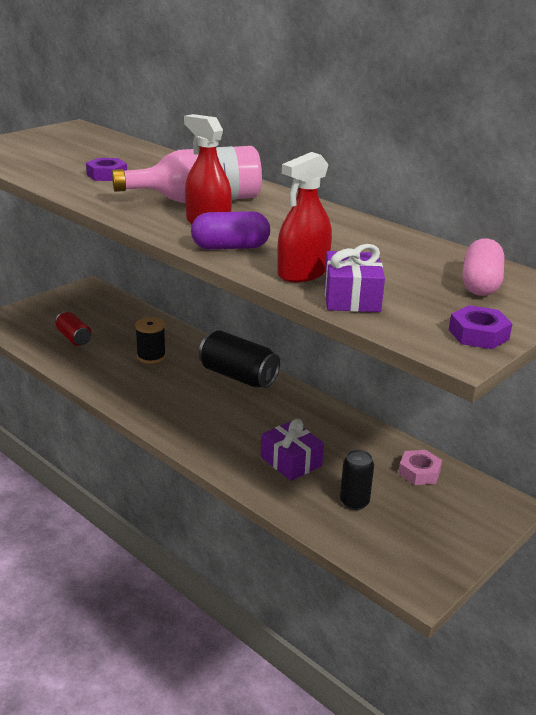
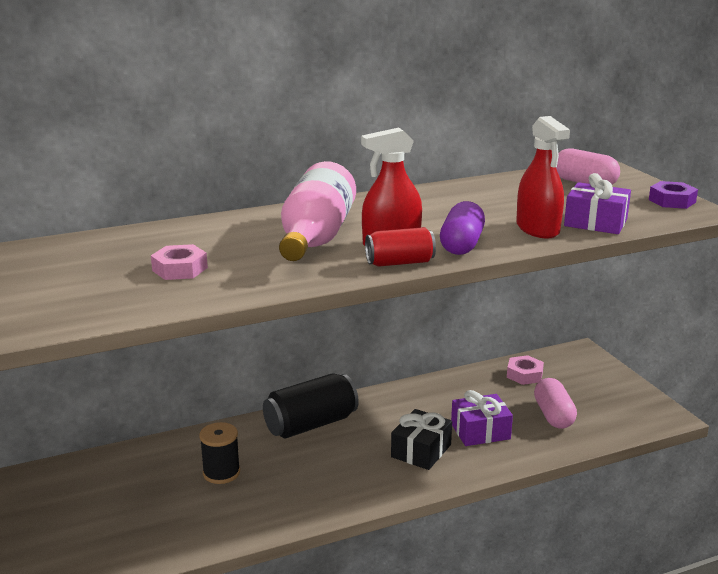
camera: 65 degrees left, 5 degrees down
red can [55,312,91,346] -> red can moved to [365,227,436,267]
purple nut [86,158,127,181] -> pink nut [151,244,208,280]
black can [340,450,374,510] -> pink capsule [534,378,577,429]
none -> black gift [391,409,452,470]

